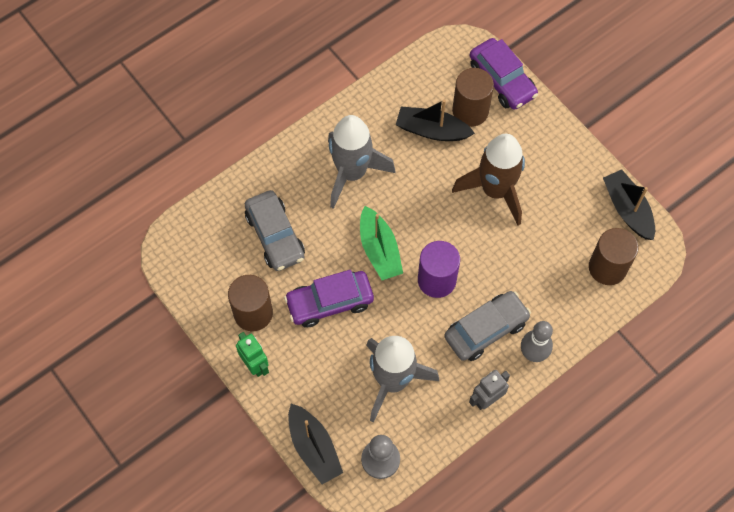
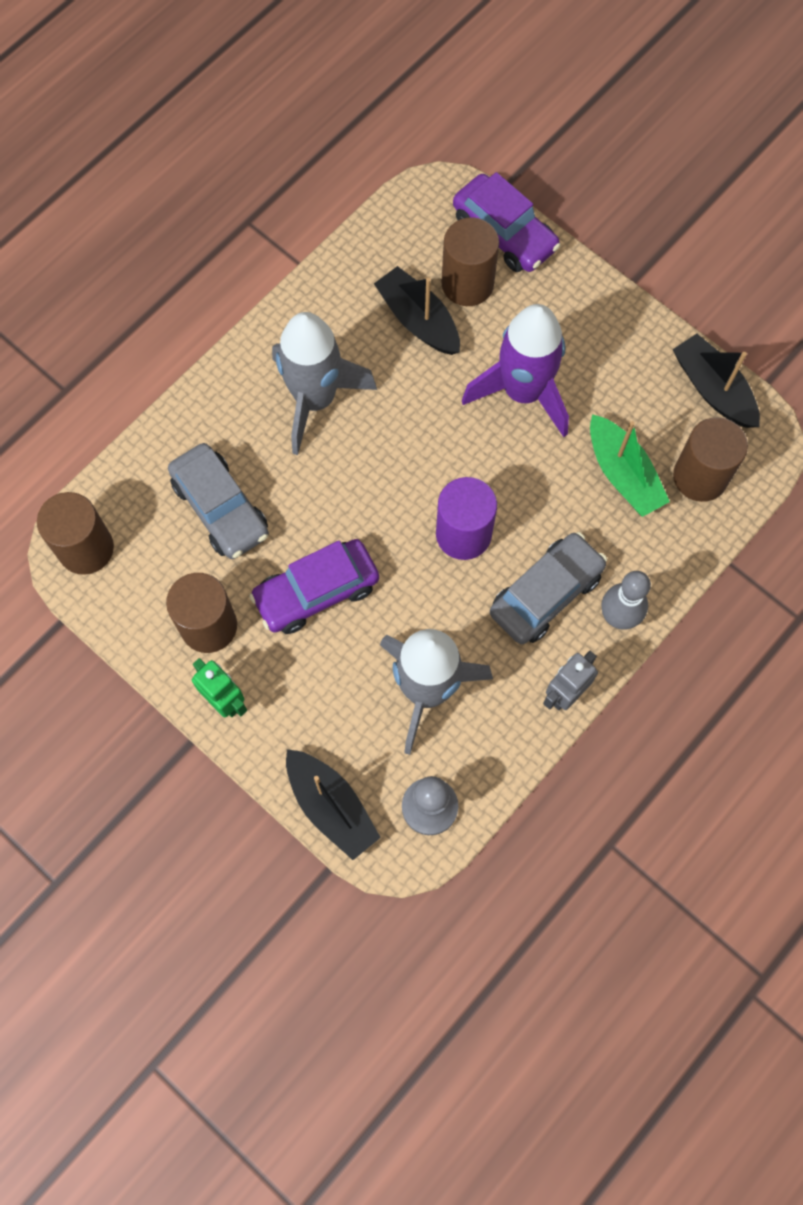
camera: 10 degrees left, 5 degrees up
green boat [360,206,403,280] -> green boat moved to [590,414,670,517]
black boat [396,99,475,141] -> black boat turned 45 degrees clockwise [374,266,460,355]
brown rocket [452,134,525,225] -> purple rocket [462,304,569,437]
none -> brown cylinder [37,492,114,575]

